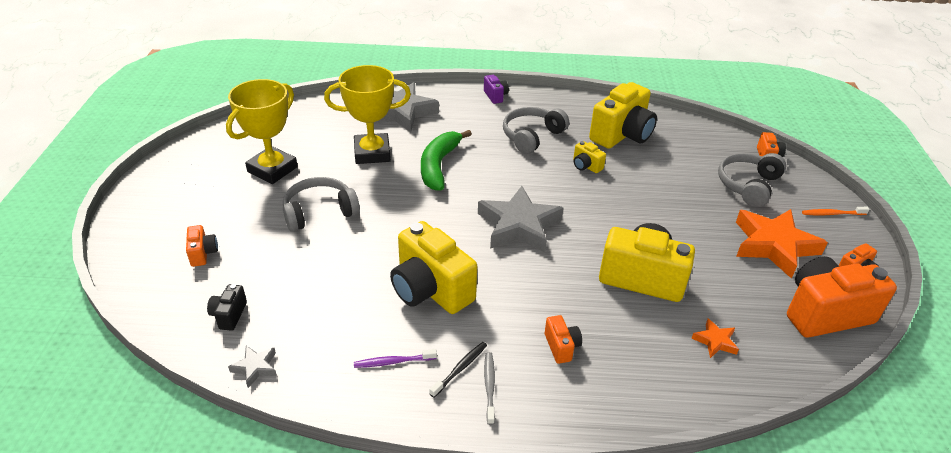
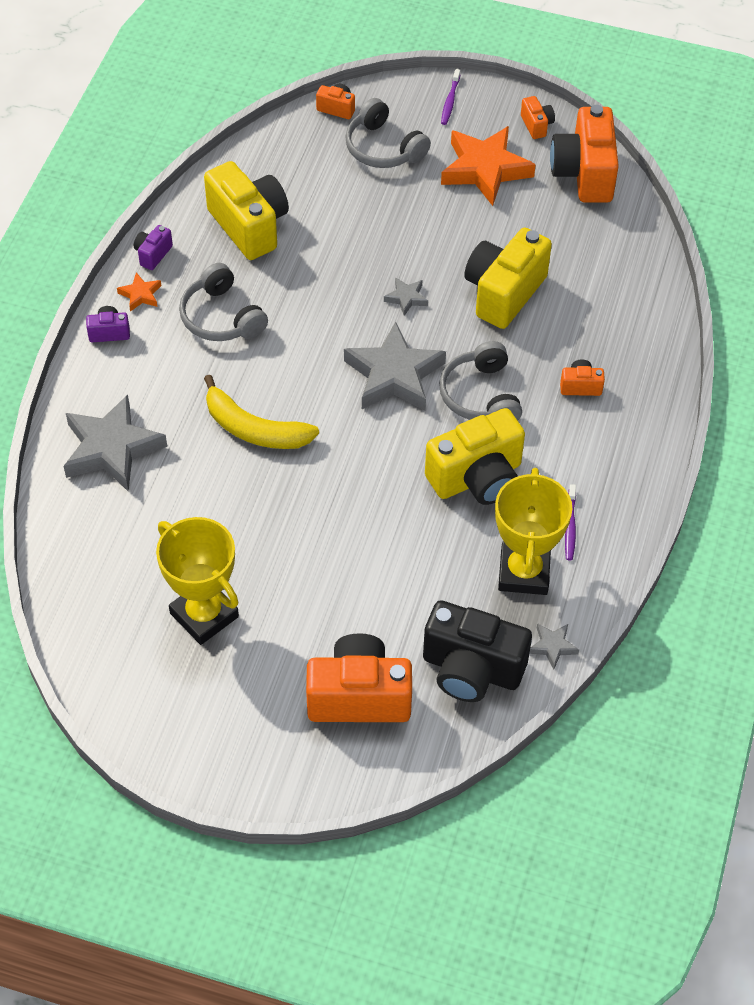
camera: 75 degrees left, 15 degrees up
orange camera [186,225,218,267] -> orange camera [306,633,412,722], size x2.21
black camera [207,284,247,331] -> black camera [423,600,532,702], size x2.21
grey headphones [283,177,360,231] -> grey headphones moved to [439,341,522,421]
yellow trophy [324,65,411,164] -> yellow trophy moved to [495,468,572,595]
green banana [421,130,472,190] -> yellow banana [204,375,319,449]
black toothbrush [429,342,487,397] -> none
grey toothbrush [484,352,495,425] -> none
yellow camera [573,141,606,173] -> none
orange star [691,318,739,358] -> orange star moved to [117,272,161,312]
orange toothbrush [802,207,870,215] -> purple toothbrush [441,69,460,125]
none -> purple camera [134,225,173,270]
none -> grey star [384,277,428,316]

